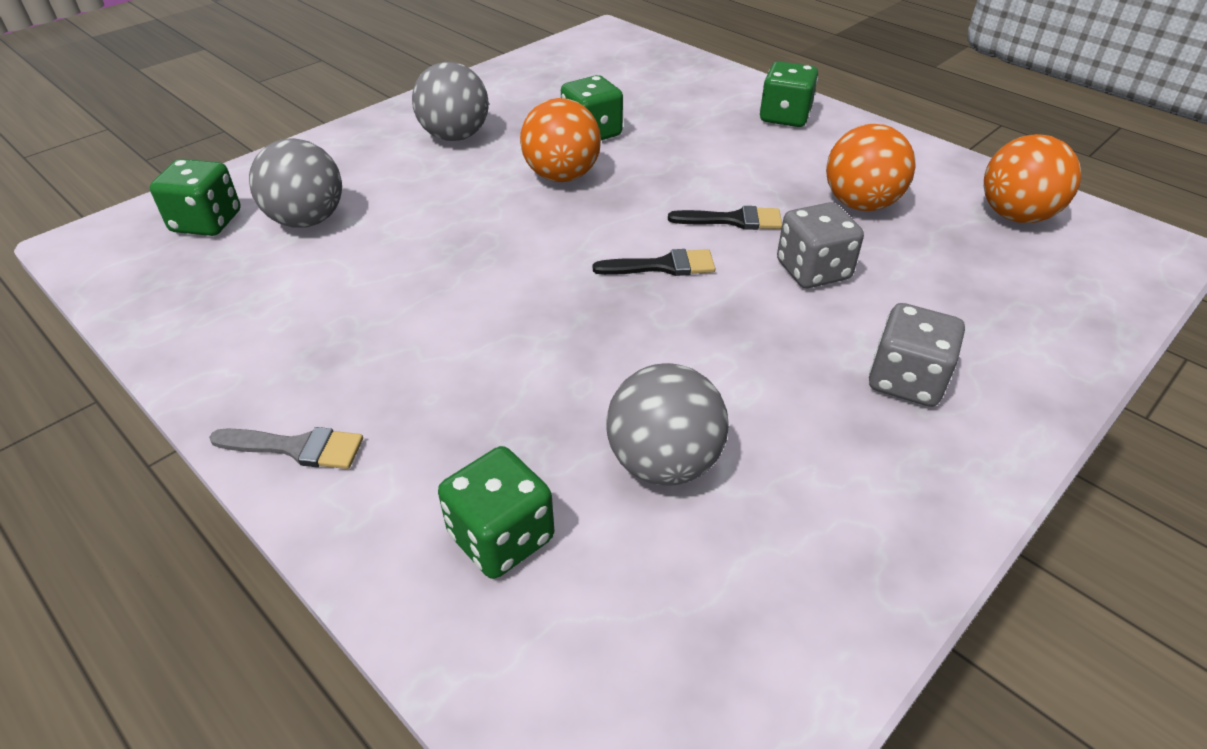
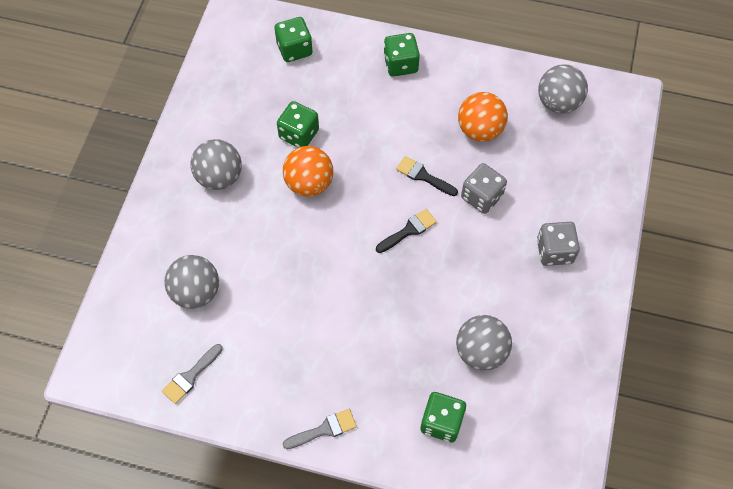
camera: 30 degrees left, 20 degrees up
green dice [150,159,241,236] -> green dice moved to [275,17,312,62]
black brush [668,206,782,230] -> black brush turned 120 degrees counterclockwise [396,156,458,196]
orange ball [984,134,1081,223] -> grey ball [538,64,588,114]
none -> grey brush [162,344,223,404]

